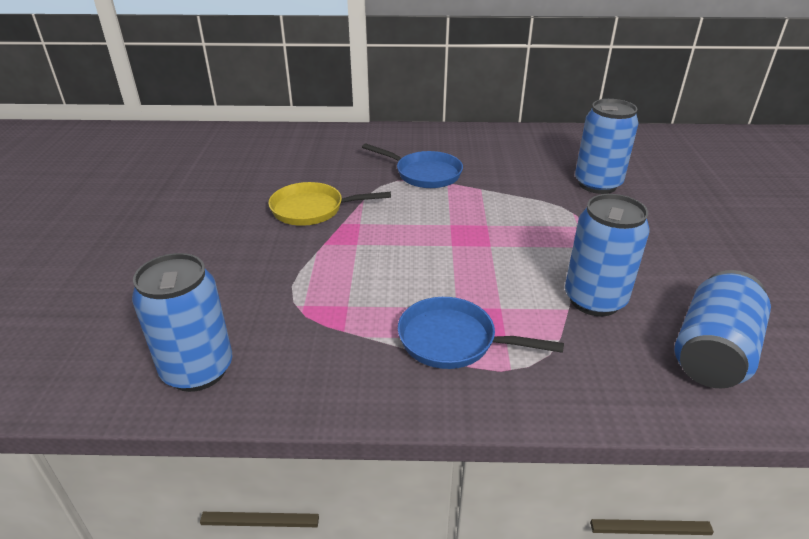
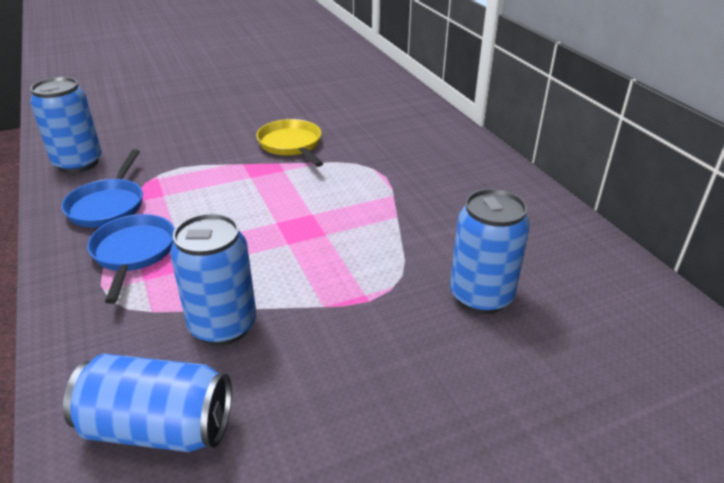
camera: 65 degrees right, 0 degrees up
blue pan [362,143,463,188] -> blue pan moved to [62,149,143,227]

